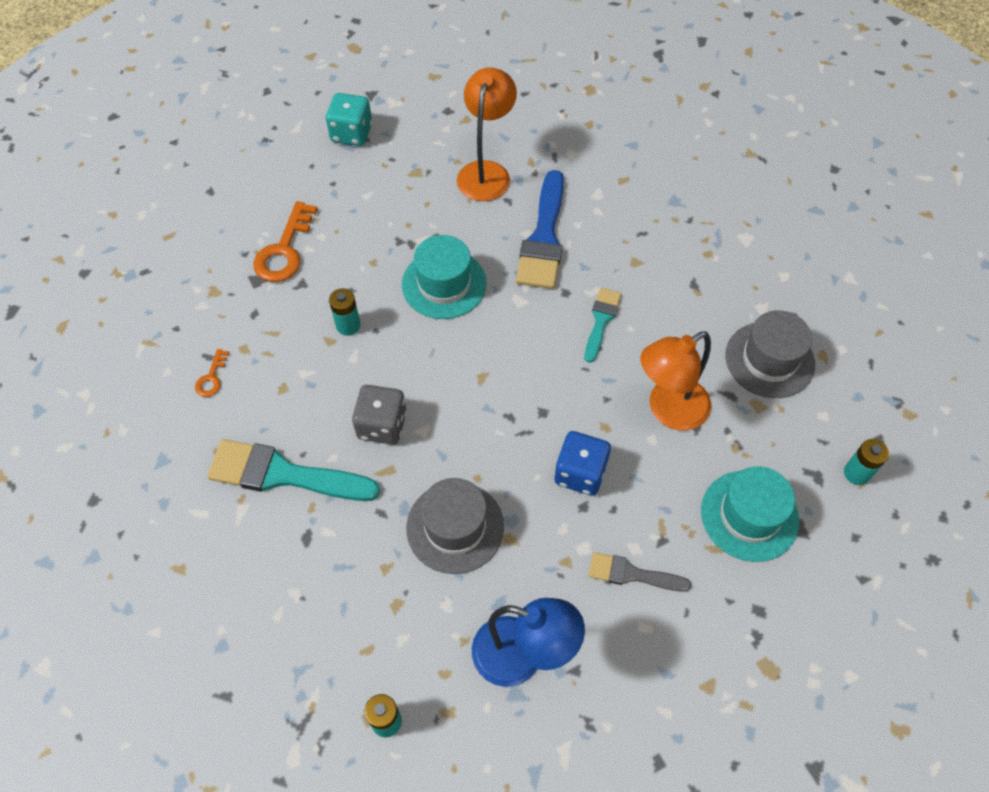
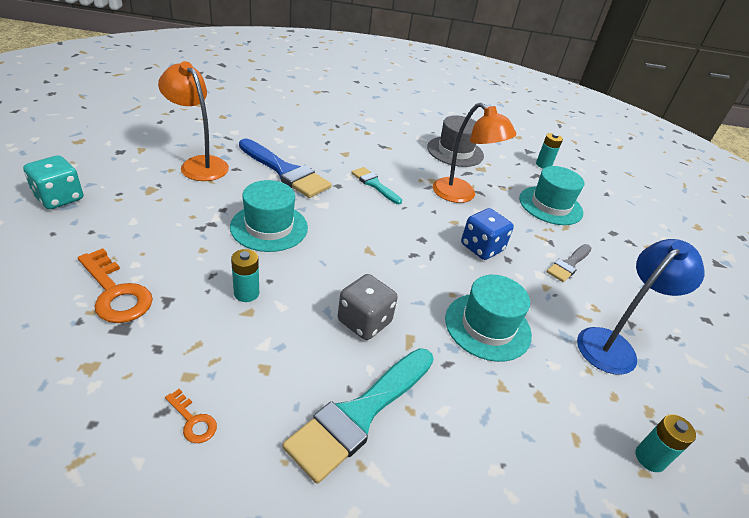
camera: 65 degrees left, 20 degrees down
grey hat [406,478,504,574] -> turquoise hat [445,275,532,362]
orange lamp [640,331,711,431] -> orange lamp turned 45 degrees counterclockwise [433,102,516,203]

